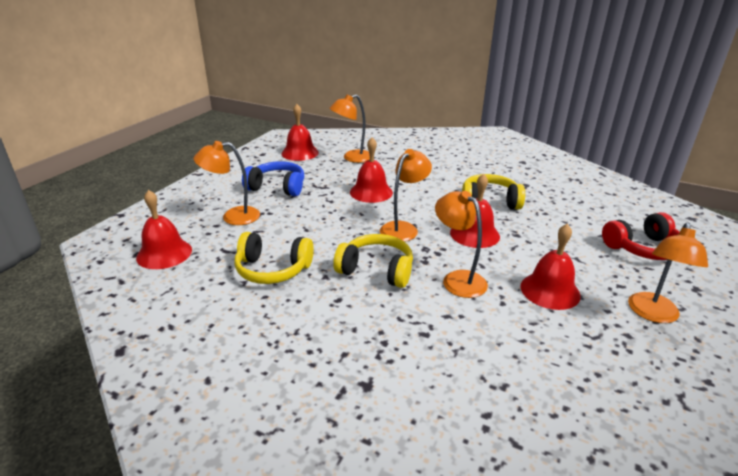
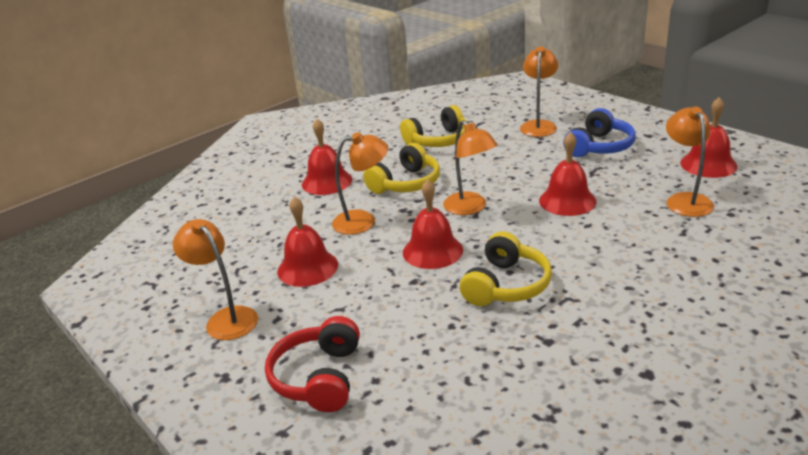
camera: 115 degrees right, 0 degrees up
red bell [136,190,192,269] -> red bell moved to [302,119,352,195]
yellow headphones [235,232,314,284] -> yellow headphones turned 150 degrees counterclockwise [400,105,468,147]

